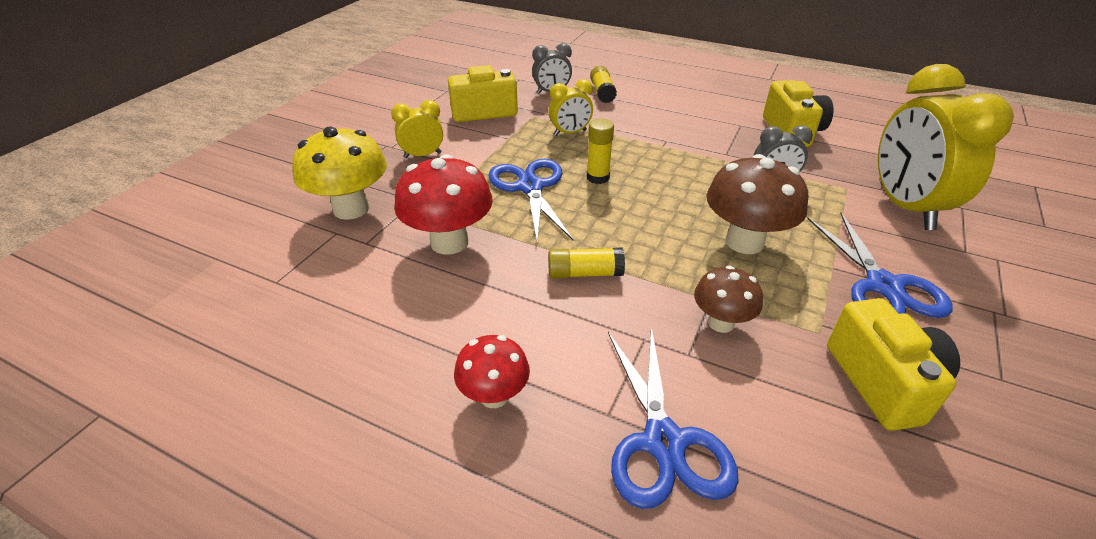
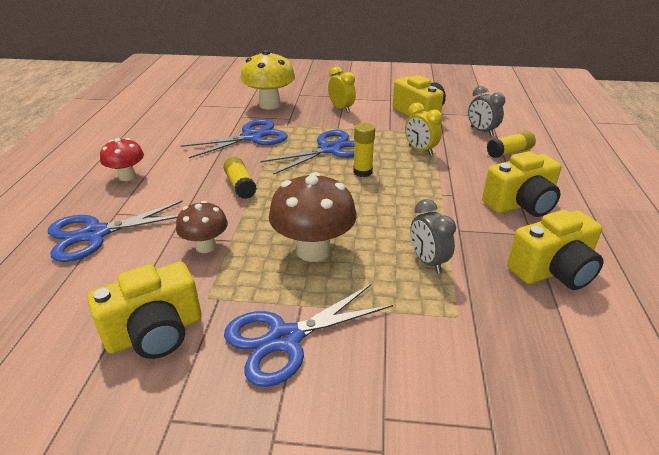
camera: 70 degrees right, 5 degrees down
red mushroom [394,154,493,255] -> blue scissors [181,119,288,158]
yellow clock [878,64,1014,230] -> none
none -> yellow camera [482,151,561,217]

